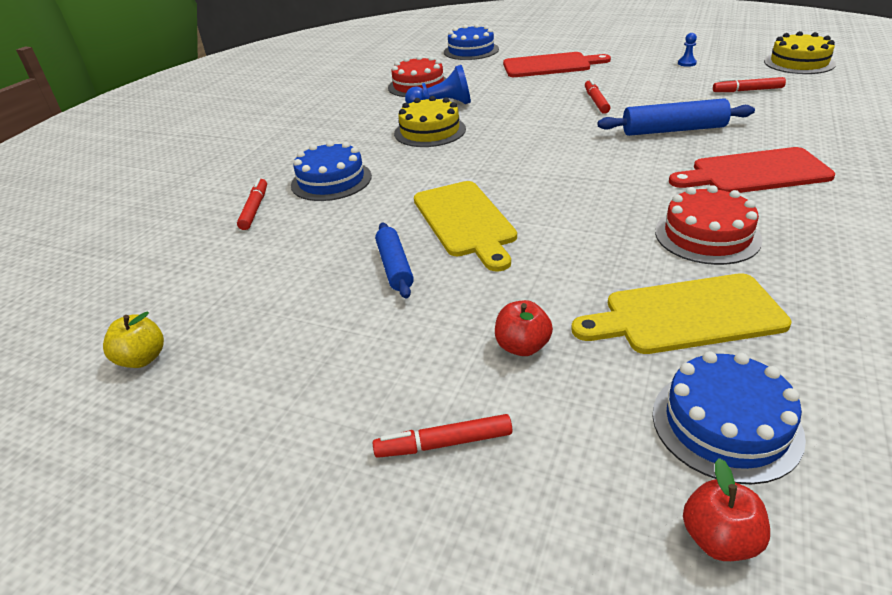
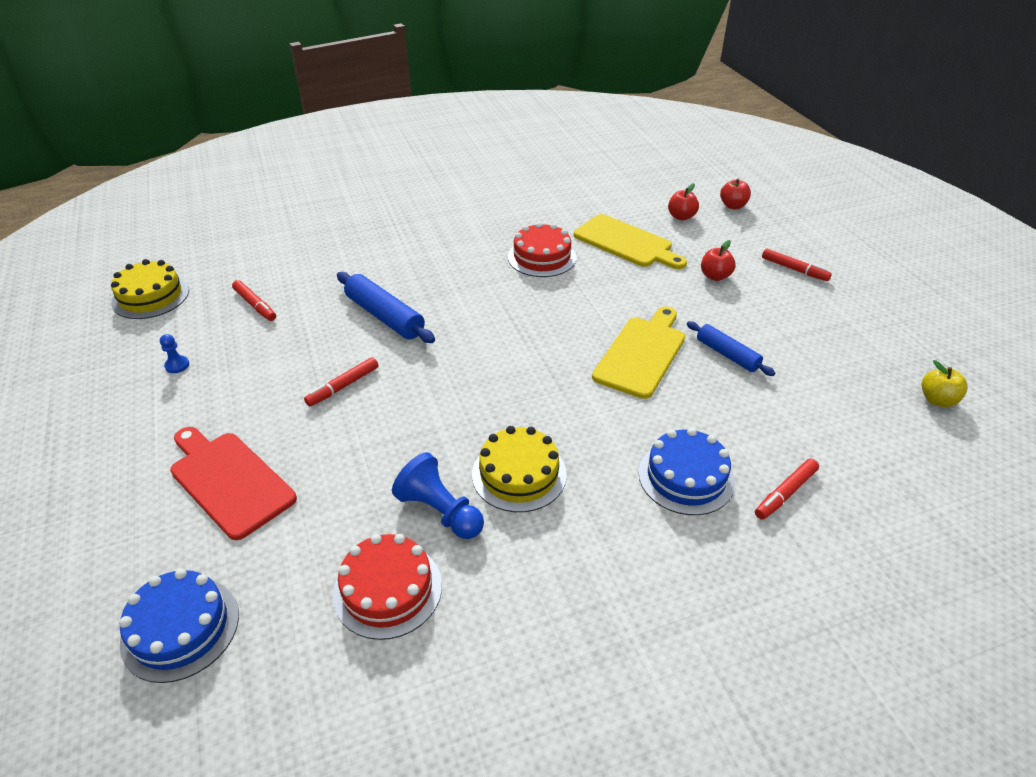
camera: 135 degrees left, 5 degrees up
blue rolling pin [375,223,414,298] -> blue rolling pin turned 75 degrees counterclockwise [687,321,775,376]
blue cake [653,351,806,484] -> red apple [668,183,699,220]
red cutting board [669,147,835,193] -> none

